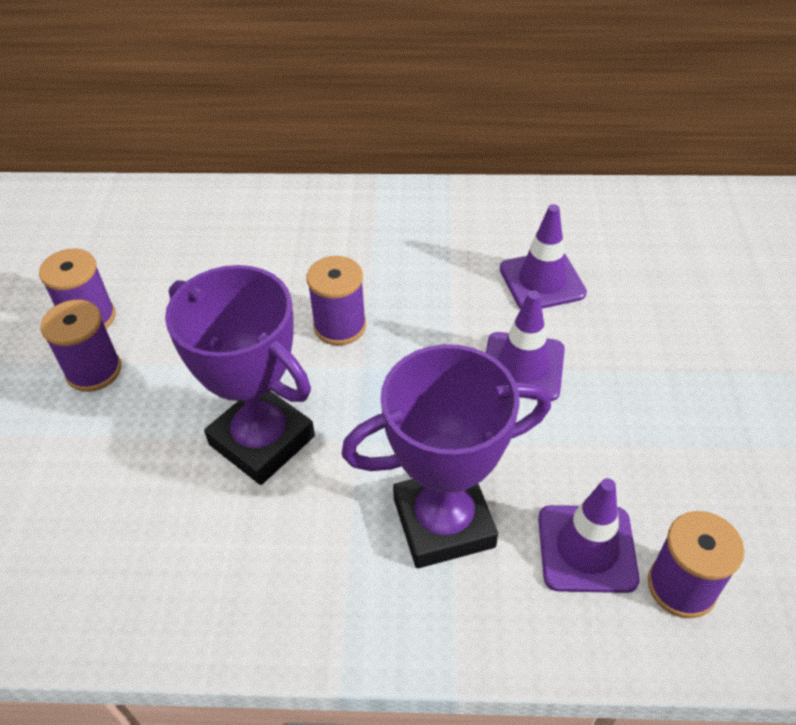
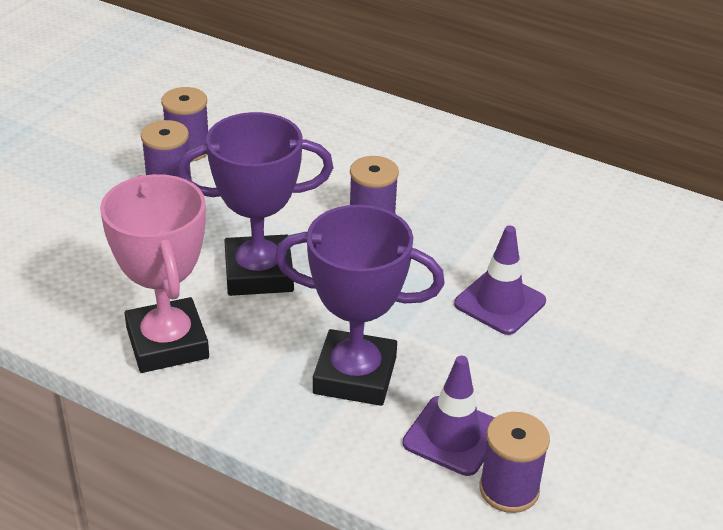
camera: 25 degrees right, 10 degrees down
purple trophy [165,265,315,485] -> purple trophy turned 75 degrees counterclockwise [177,112,333,296]
purple traffic cone [500,204,587,309] -> none
none -> pink trophy [100,174,209,373]

